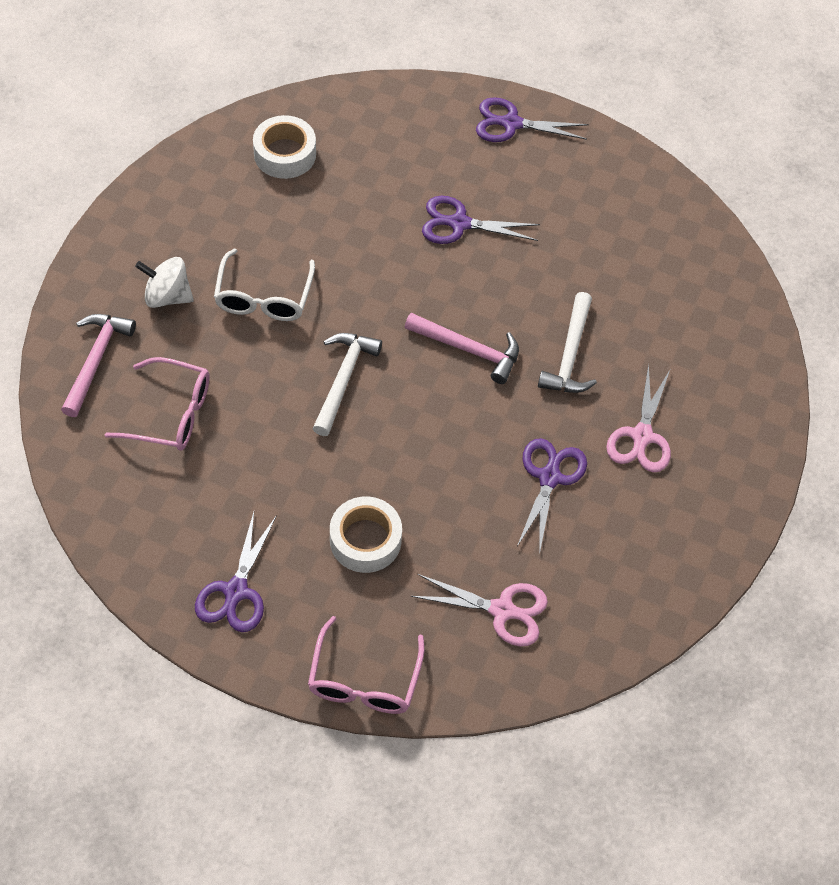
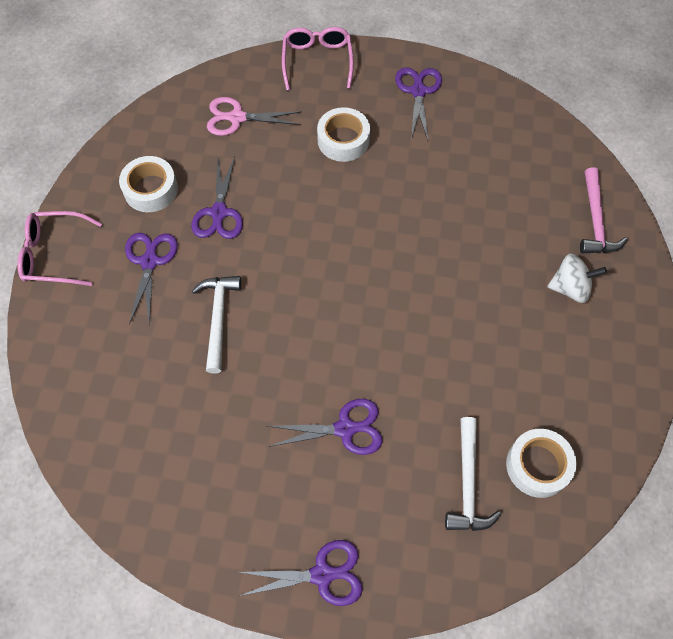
camera: 170 degrees right, 5 degrees up
pink glasses [105,357,210,450] -> pink glasses moved to [17,211,102,286]
white glasses [214,249,315,321] -> none
white hammer [312,333,382,436] -> white hammer moved to [445,417,501,531]
pink hammer [405,313,519,384] -> none
pink scissors [606,364,671,472] -> purple scissors [125,233,178,325]
none -> white tape [119,156,178,212]

